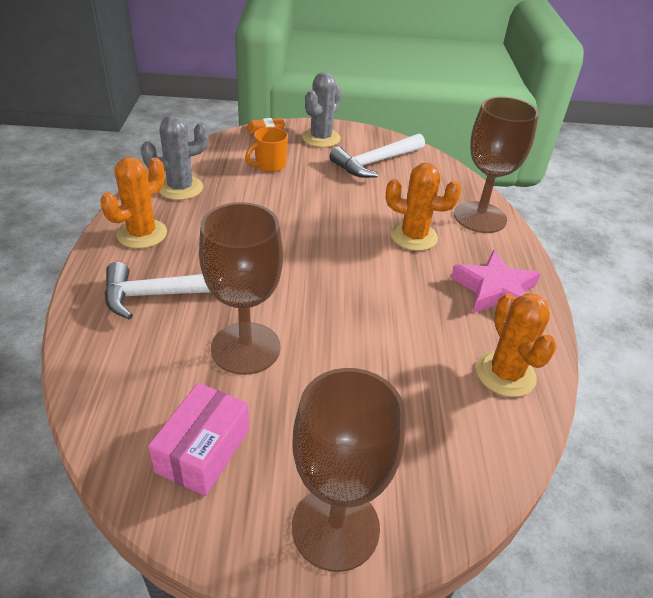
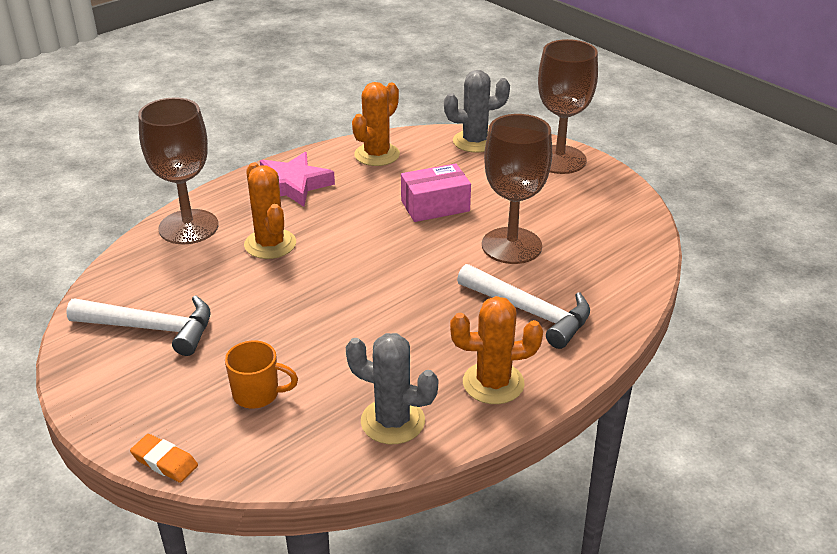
camera: 130 degrees left, 5 degrees down
pink box [148,383,249,496] -> pink box moved to [401,163,471,222]
grey cactus [302,72,341,147] -> grey cactus moved to [444,70,510,153]

